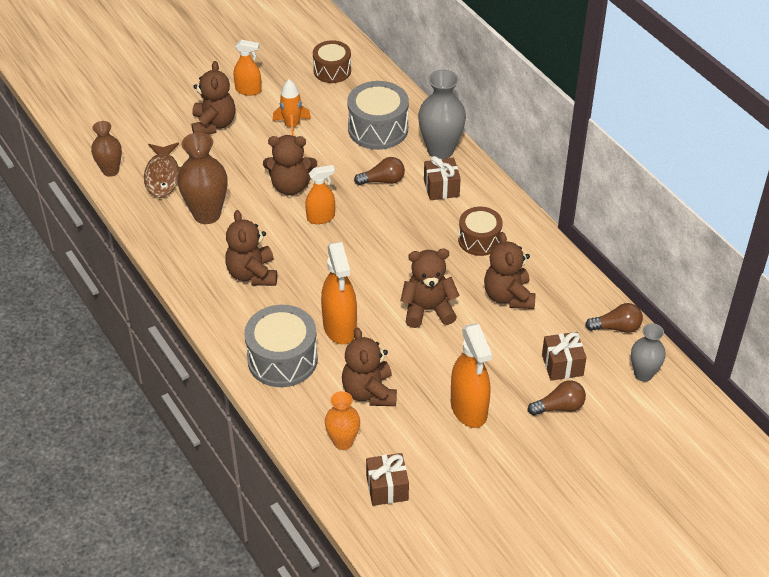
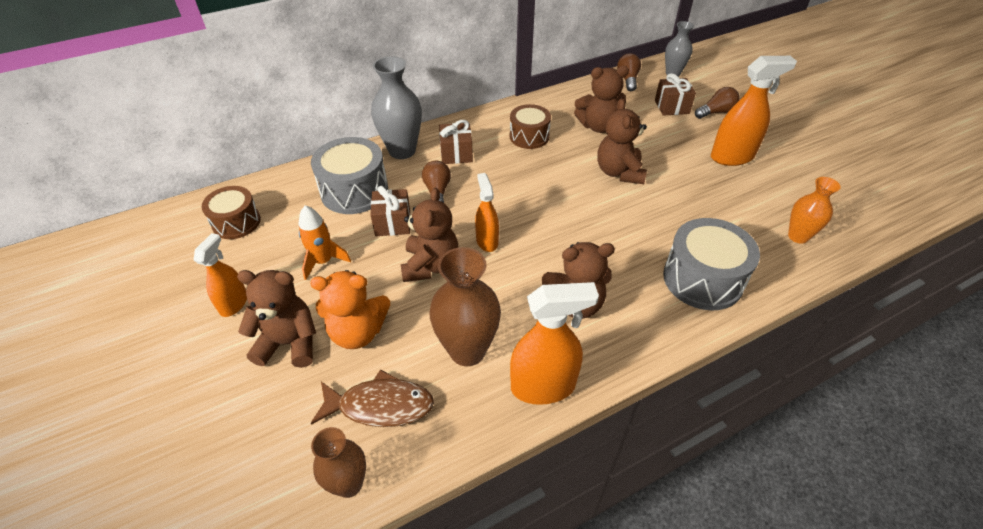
camera: 85 degrees left, 0 degrees up
orange spray bottle [321,242,357,344] -> orange spray bottle moved to [510,282,599,405]
brown teddy bear [342,327,397,406] -> none
brown gift [366,453,409,506] -> brown gift moved to [370,186,410,236]
brown light bulb [528,380,586,416] -> brown light bulb turned 75 degrees clockwise [695,87,740,119]
none -> orange teddy bear [310,270,390,349]

